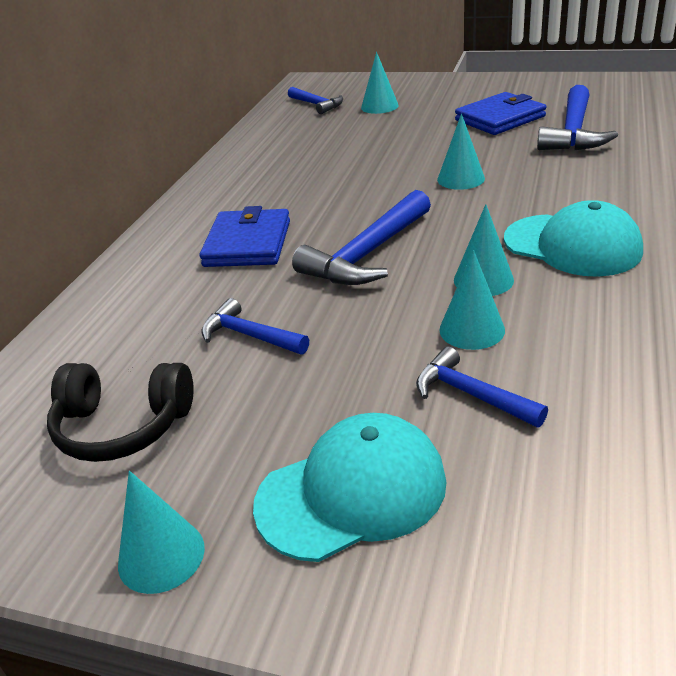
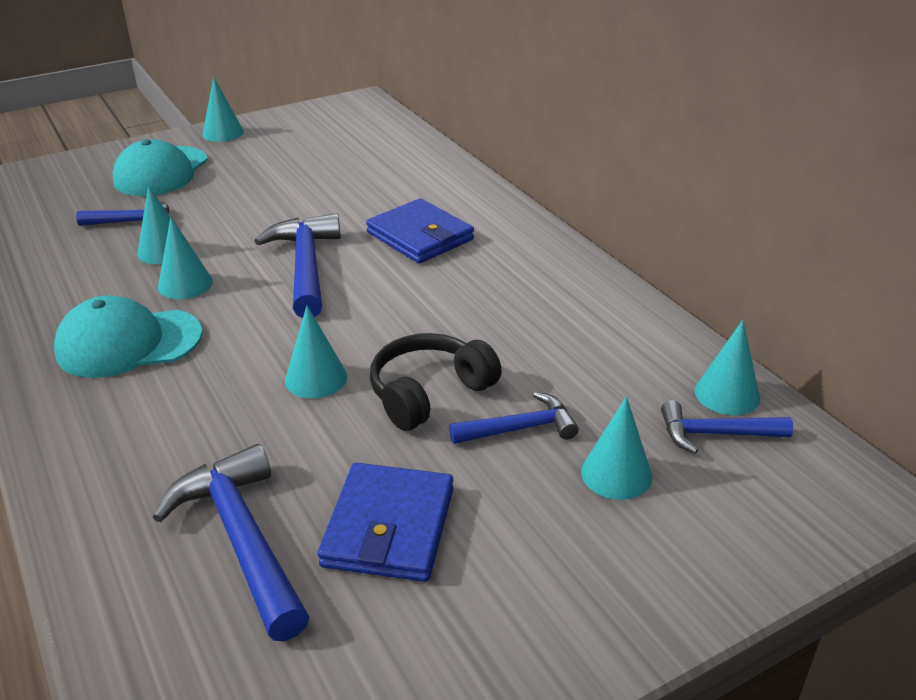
camera: 130 degrees right, 0 degrees up
black headphones [47,363,194,462] -> black headphones moved to [370,333,502,431]
blue hammer [202,298,309,354] -> blue hammer moved to [449,392,579,444]
none -> turquoise cone [695,320,760,415]

